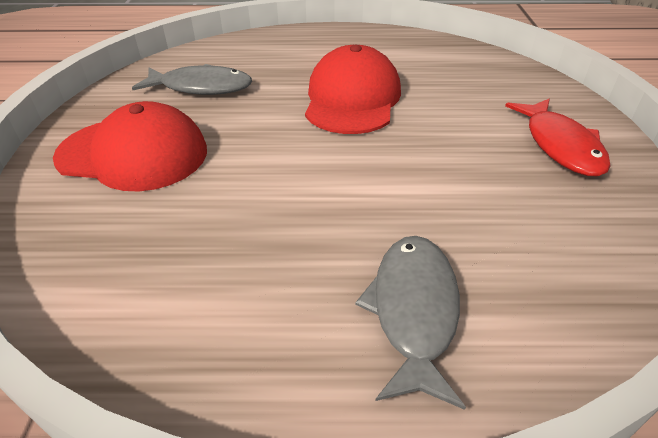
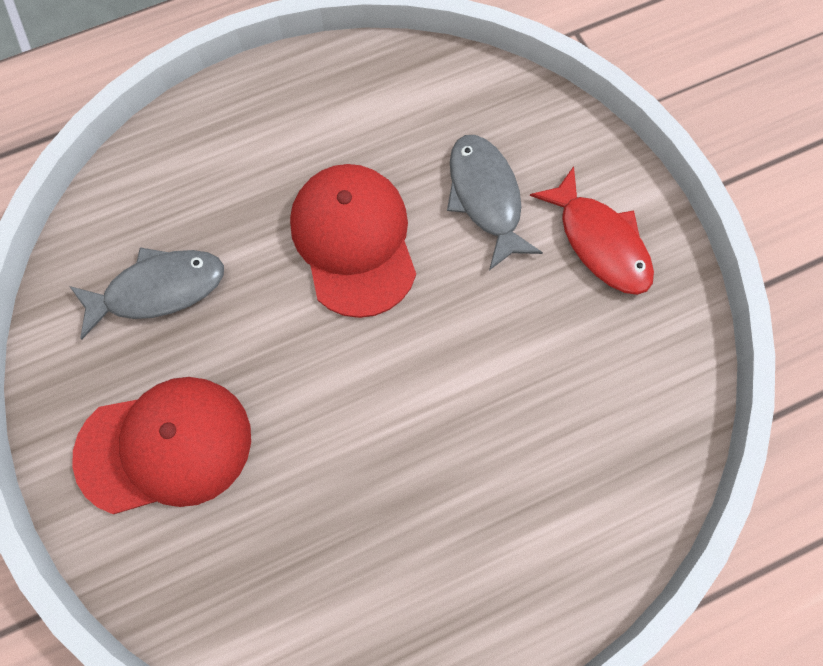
camera: 25 degrees left, 30 degrees up
grey fish [355,236,466,410] -> grey fish moved to [447,135,543,270]

